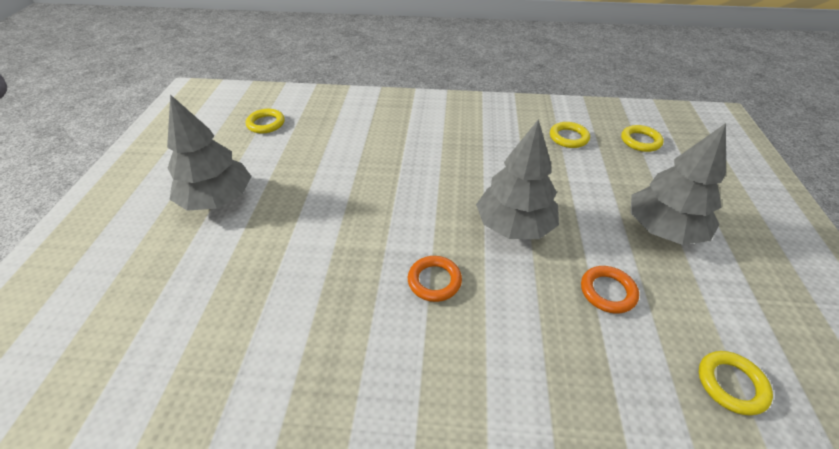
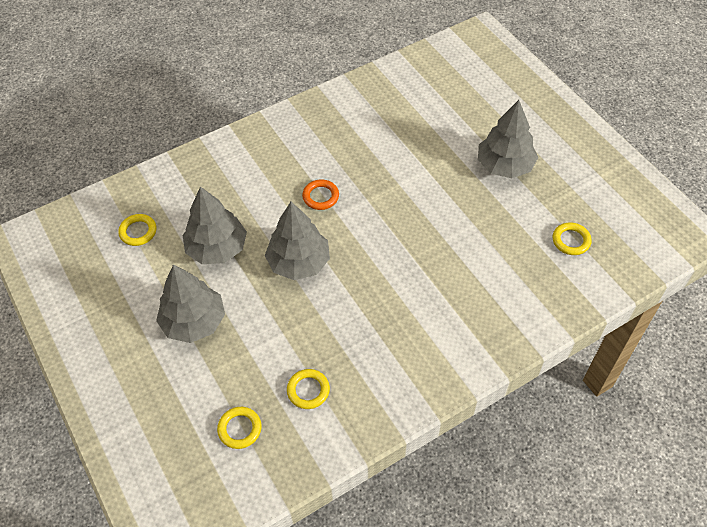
camera: 145 degrees right, 10 degrees up
orange ring [581,266,639,314] -> grey tree [183,187,247,264]

